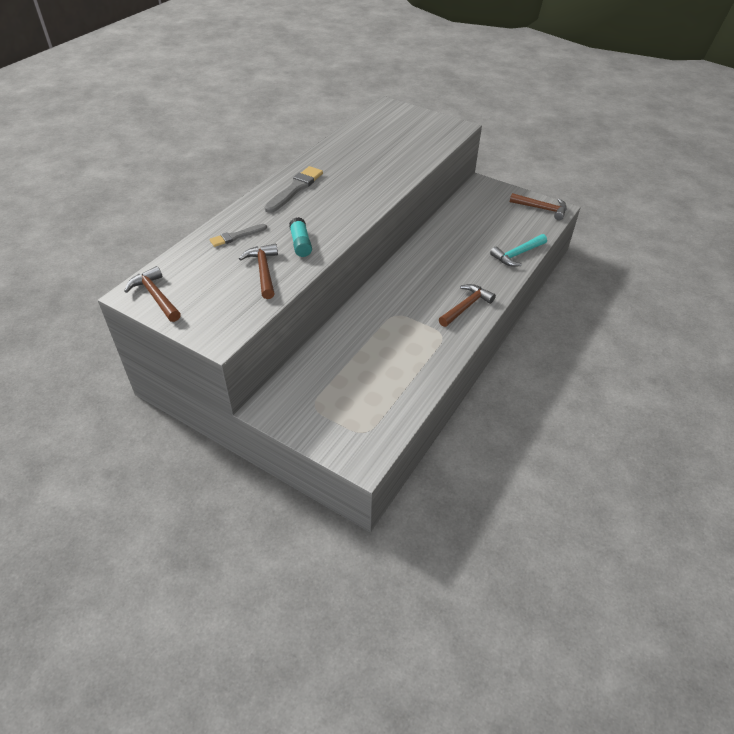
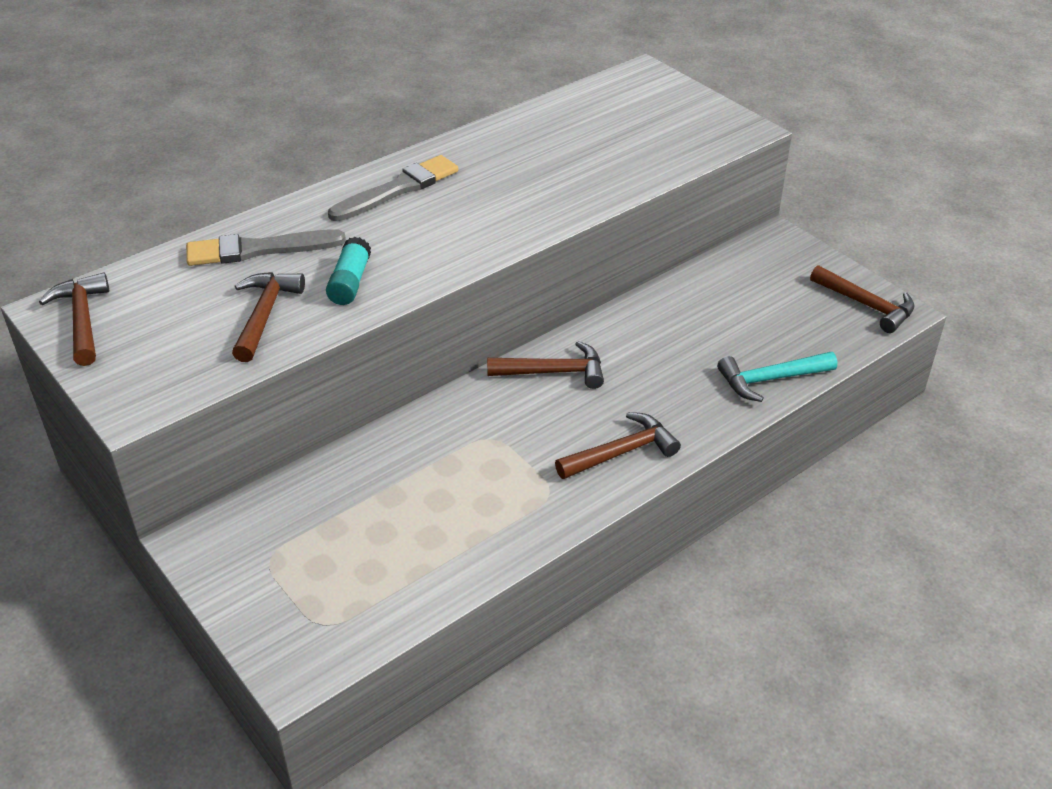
camera: 20 degrees right, 5 degrees down
grey brush [209,224,267,247] -> grey brush [186,229,346,266], size x1.58
none -> brown hammer [487,341,604,389]

